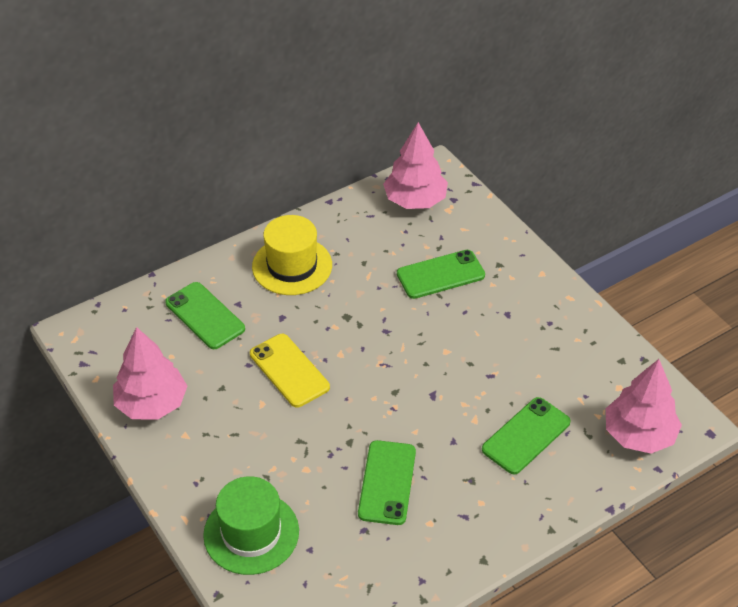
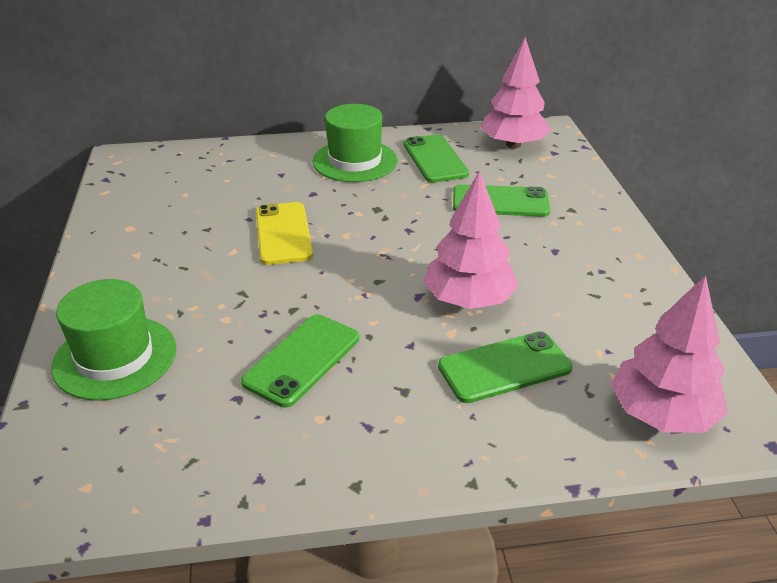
camera: 25 degrees right, 10 degrees down
pink tree [113,327,187,420] -> pink tree moved to [423,171,518,309]
green phone [165,282,245,349] -> green phone moved to [403,134,469,183]
yellow hat [252,215,332,295] -> green hat [312,104,397,182]

